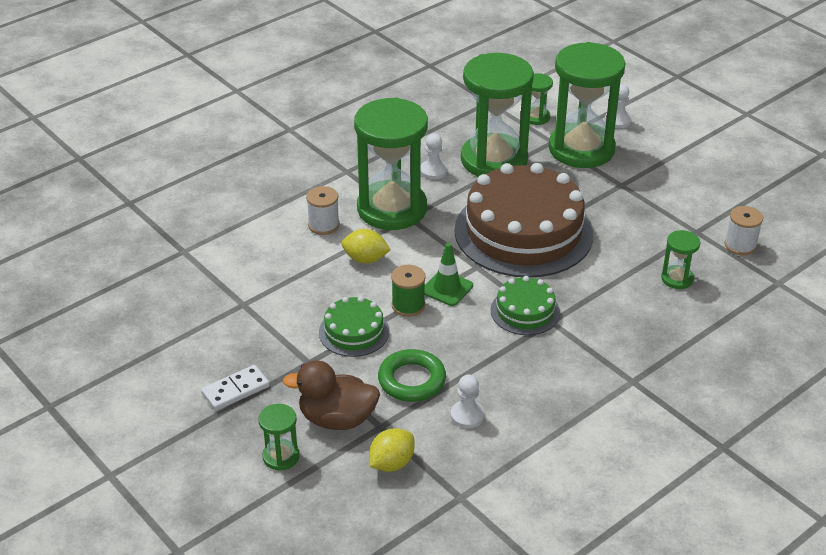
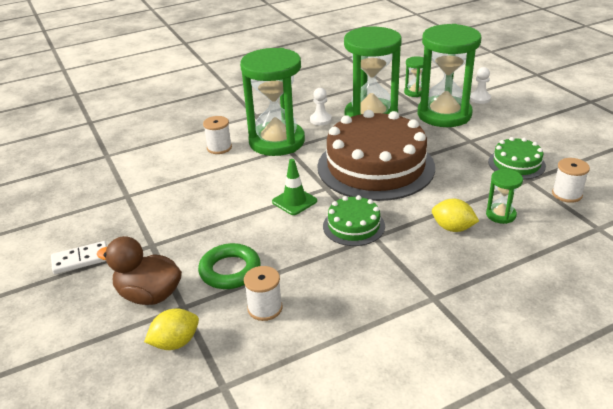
camera: 15 degrees right, 5 degrees down
green hourglass [258,404,300,471] -> none
green cake [319,296,390,357] -> green cake moved to [488,137,546,179]
yellow lemon [342,229,391,264] -> yellow lemon moved to [432,199,479,232]
green spool [391,265,426,317] -> none
white pawn [451,374,485,428] -> white spool [244,266,282,321]

